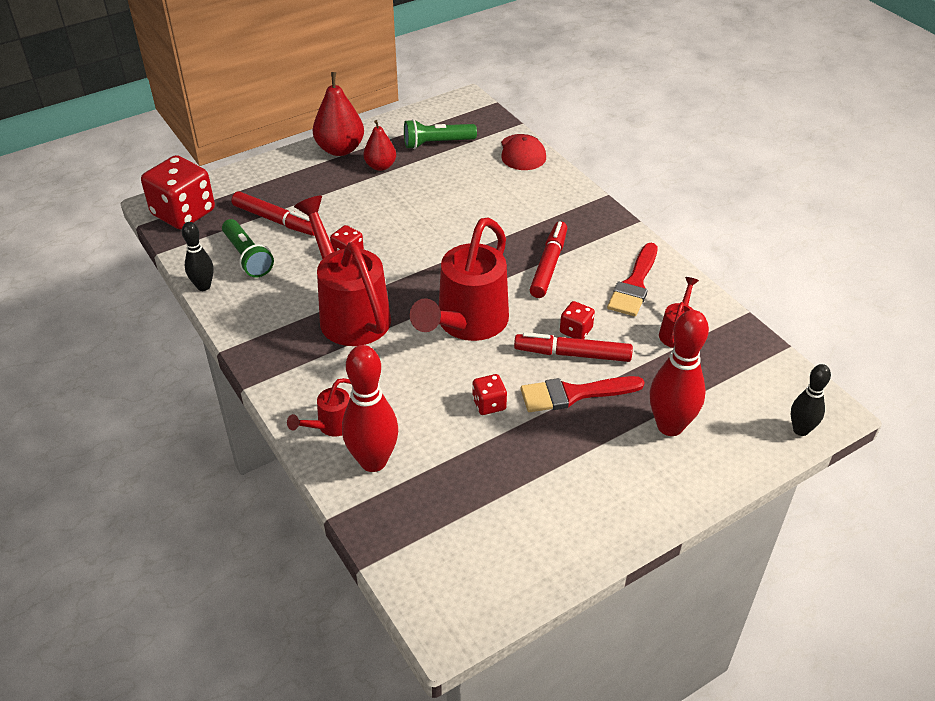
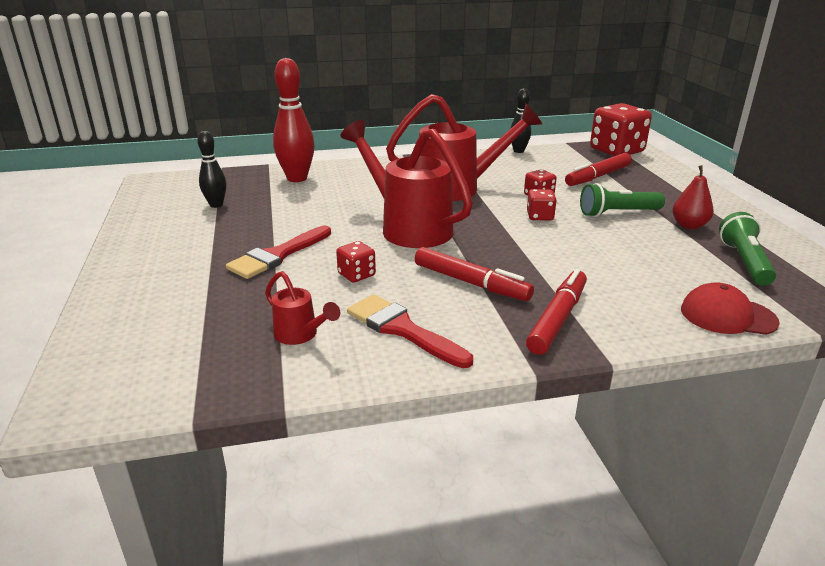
camera: 110 degrees right, 15 degrees down
green flashlight [222,219,274,278] -> green flashlight moved to [580,183,665,217]
red watering can [287,378,352,436] -> none
red pear [313,72,364,156] -> none
red dice [472,374,507,415] -> red dice moved to [527,189,557,221]
red marker [514,332,633,362] -> red marker moved to [526,269,587,355]
red brush [521,376,645,412] -> red brush turned 150 degrees counterclockwise [226,226,331,279]
red bowling pin [650,310,709,436] -> none
black bowling pin [791,364,831,436] -> black bowling pin moved to [197,131,226,208]

